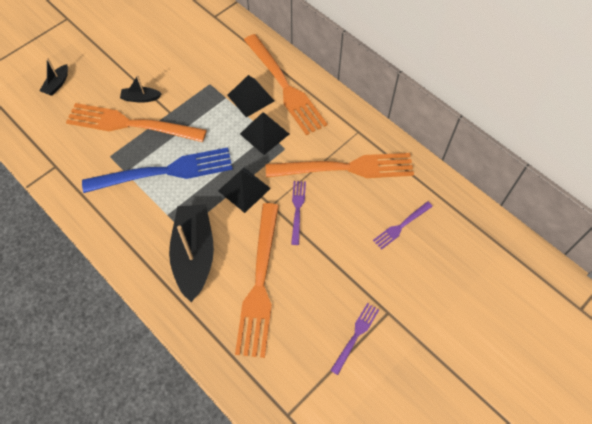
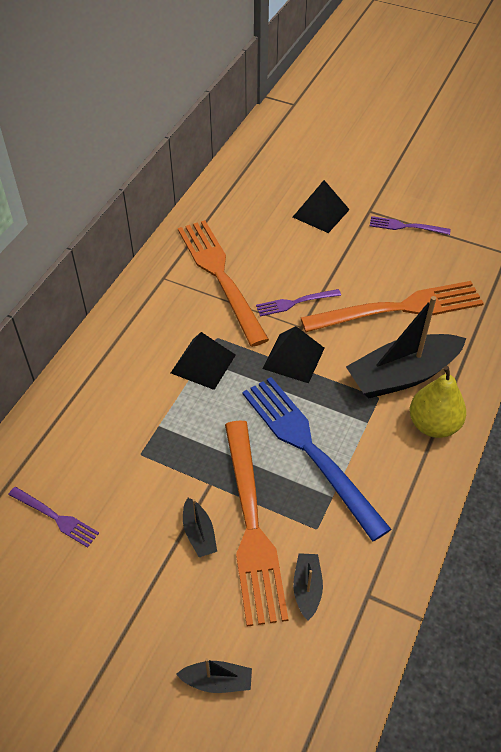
camera: 110 degrees left, 10 degrees down
black pyramid [227,75,274,117] -> black pyramid moved to [293,180,350,233]
orange fork [244,34,327,135] -> none
purple fork [373,201,433,250] -> purple fork moved to [8,487,99,548]
none -> black boat [293,553,323,620]
none -> yellow pear [410,366,466,438]

